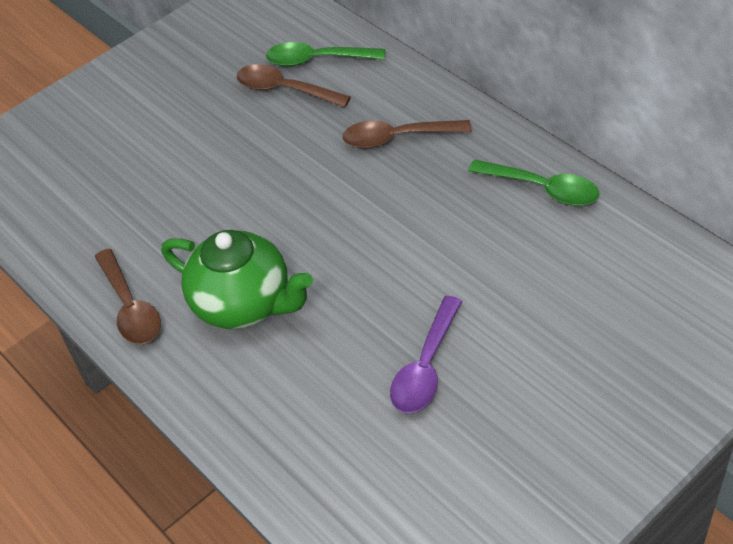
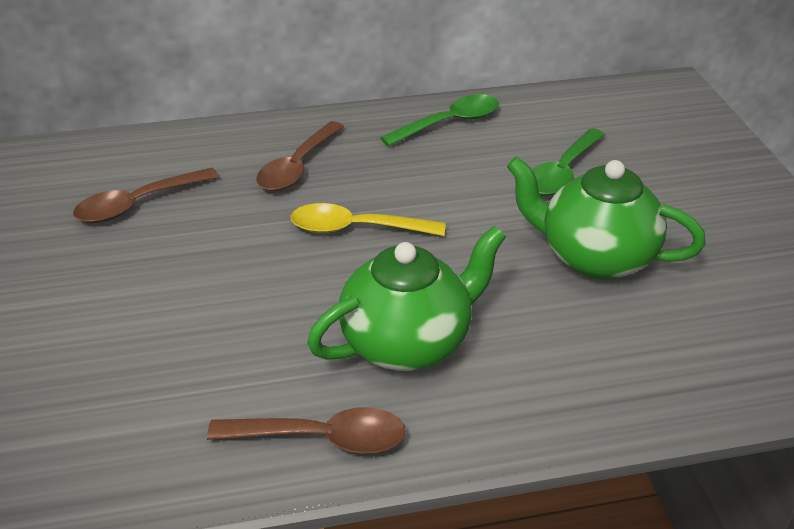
camera: 65 degrees left, 10 degrees down
green spoon [266,42,385,66] -> green spoon moved to [532,128,605,195]
purple spoon [390,296,462,413] -> green teapot [507,156,706,280]
none -> yellow spoon [291,203,445,236]

